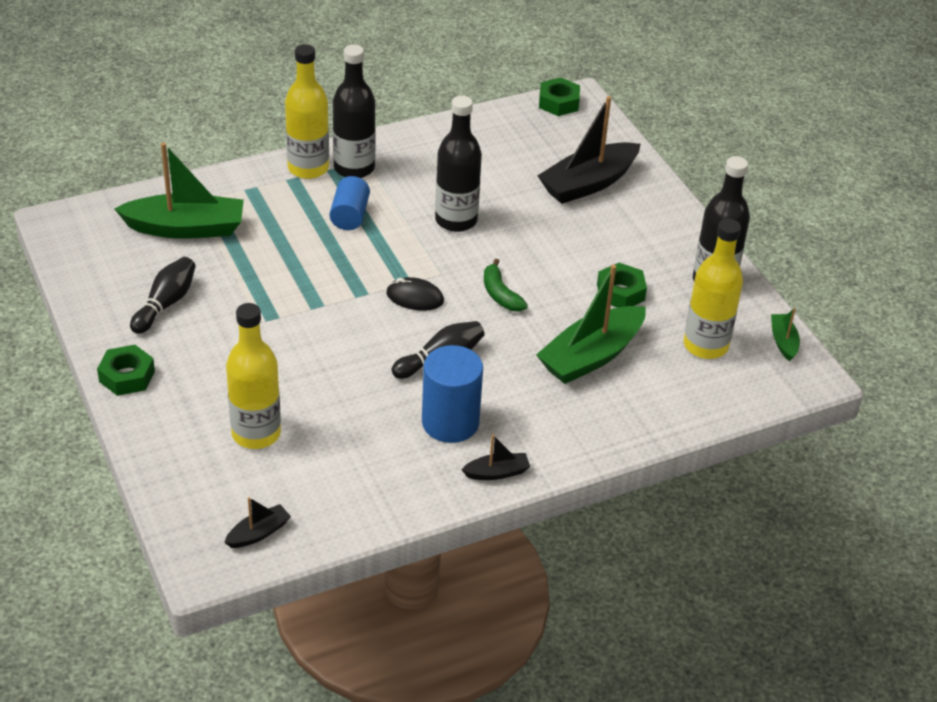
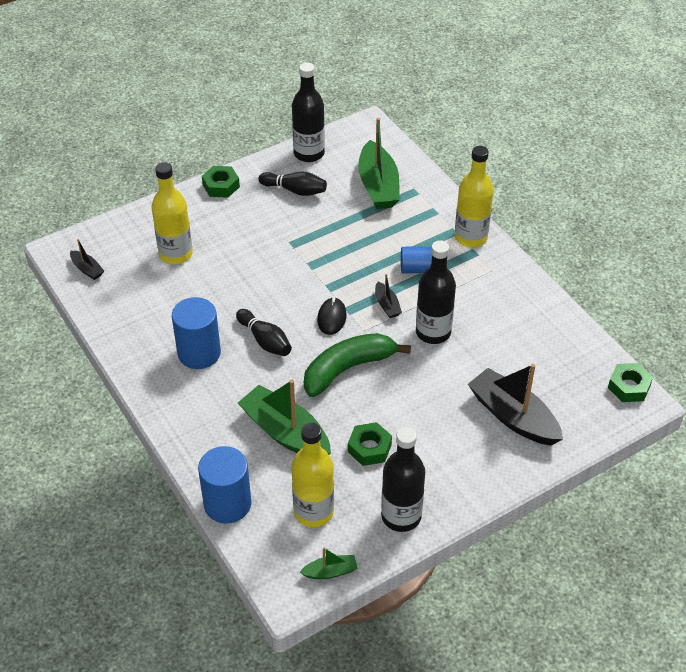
camera: 85 degrees right, 5 degrees up
black bottle [333,45,376,178] -> black bottle moved to [292,63,325,162]
black boat [461,434,530,480] -> black boat moved to [375,274,402,318]
green banana [484,259,528,312] -> green banana [304,333,411,397], size x1.88
none -> blue cylinder [198,446,251,524]

